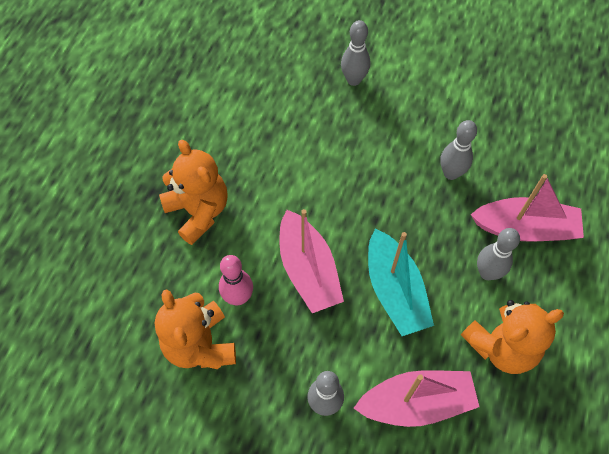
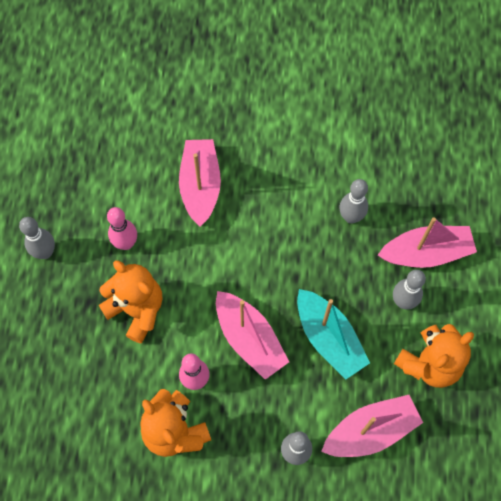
camera: 15 degrees left, 5 degrees up
grey bowling pin [341,20,370,86] -> grey bowling pin moved to [19,217,55,259]
none -> pink bowling pin [107,207,137,250]
none -> pink boat [179,139,221,227]

